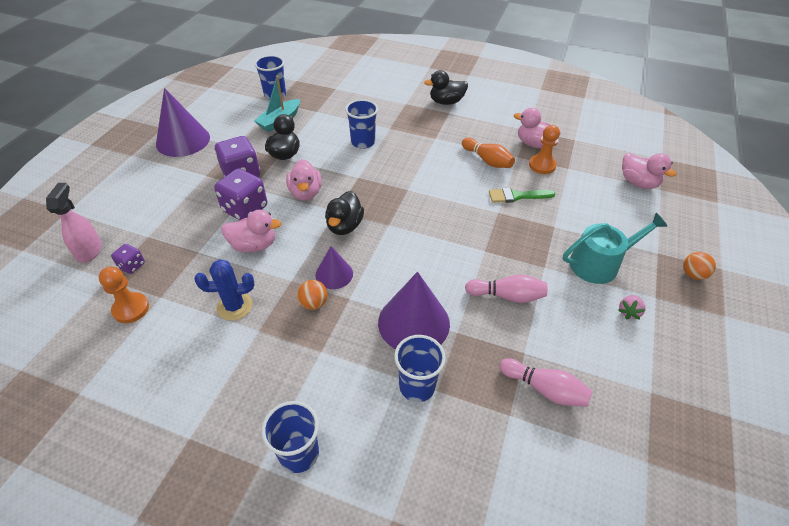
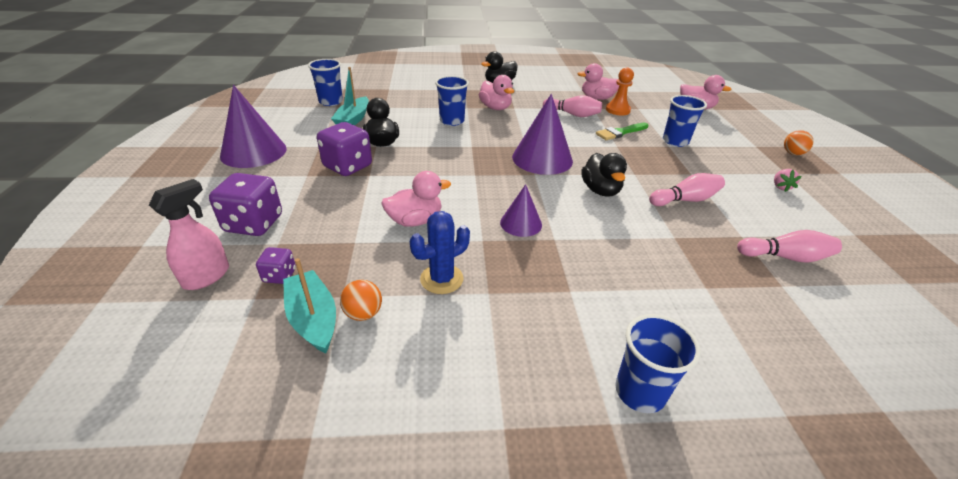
camera: 25 degrees left, 10 degrees down
pink spray bottle [46,183,102,263] -> pink spray bottle turned 60 degrees clockwise [149,179,229,290]
orange pawn [99,267,149,323] -> turquoise boat [283,258,336,354]
purple dice [214,169,267,220] -> purple dice moved to [209,173,282,236]
pink duck [286,159,322,201] -> pink duck moved to [479,75,514,110]
orange ball [297,280,328,310] -> orange ball moved to [340,280,382,321]
black duck [325,191,364,235] -> black duck moved to [581,153,627,197]
purple cone [378,272,450,349] -> purple cone moved to [512,94,573,175]
blue cup [394,335,446,402] -> blue cup moved to [663,95,707,147]
orange bowling pin [462,138,515,168] -> pink bowling pin [543,95,602,117]
turquoise watering can [563,213,668,284] -> none

